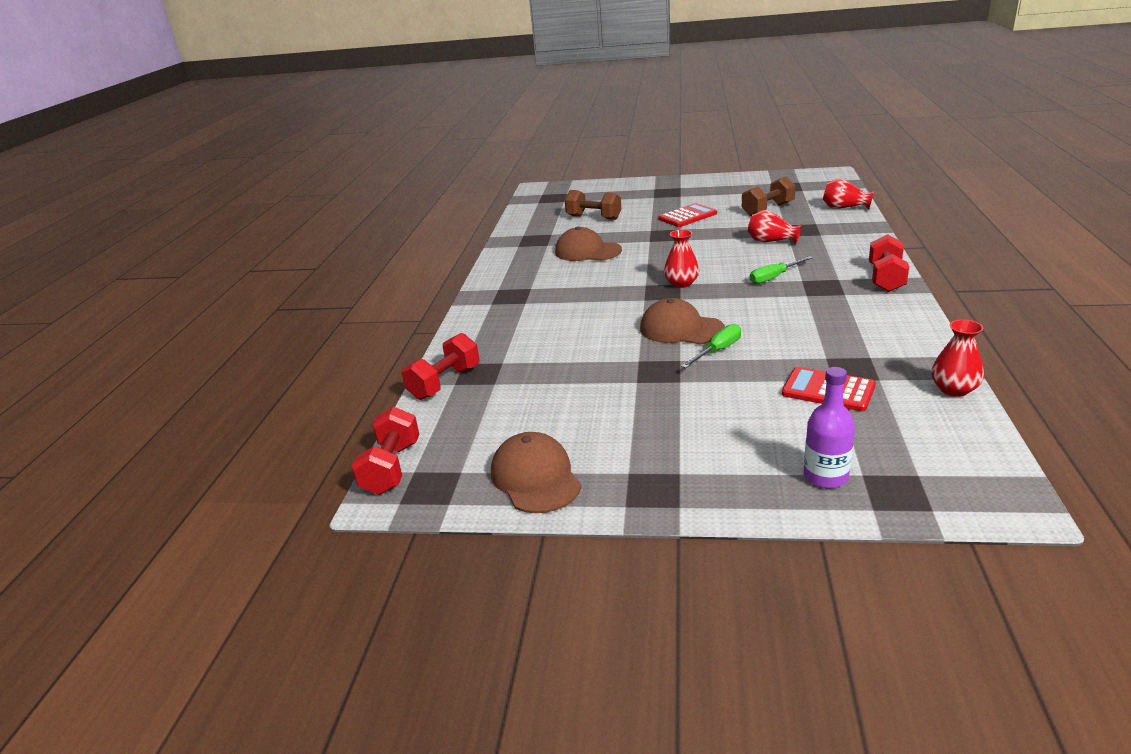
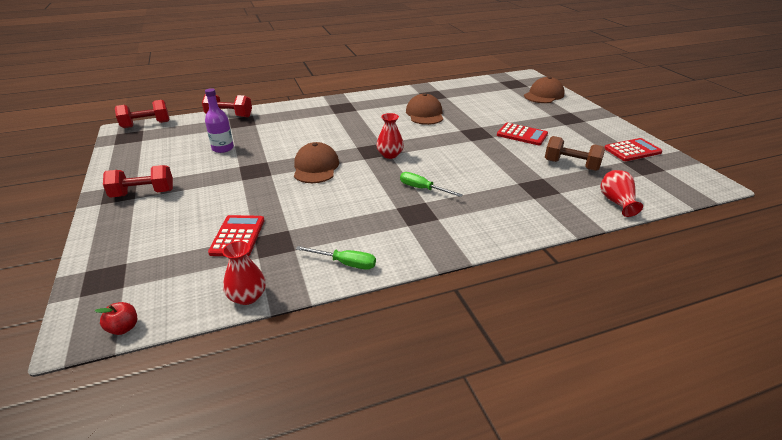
camera: 60 degrees right, 5 degrees up
brown cap [491,432,582,513] -> brown cap moved to [524,76,564,103]
brown dumbbell [565,190,621,220] -> none
green screwdriver [681,324,741,368] -> green screwdriver moved to [296,246,376,270]
red vase [748,210,802,244] -> none
purple bottle [804,367,855,488] -> purple bottle moved to [205,88,234,153]
red dumbbell [869,234,909,292] -> red dumbbell moved to [103,165,173,198]
none -> red apple [95,302,137,335]
none -> red calculator [604,138,662,161]

